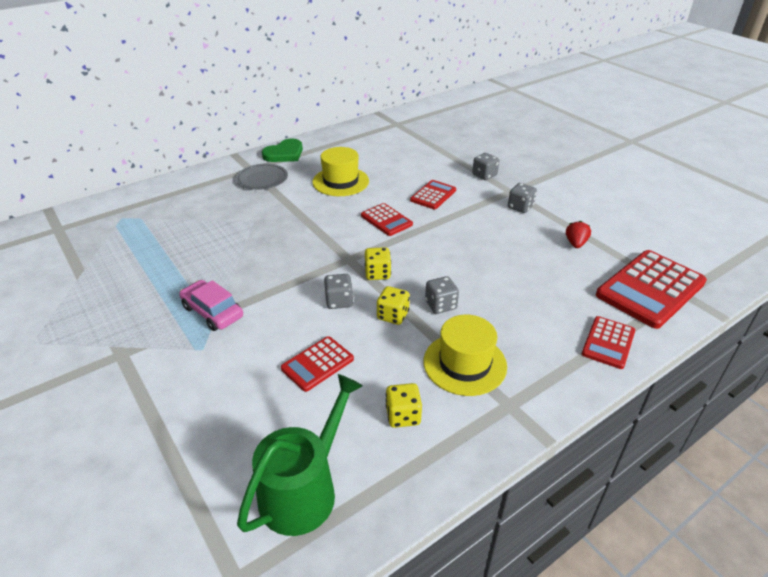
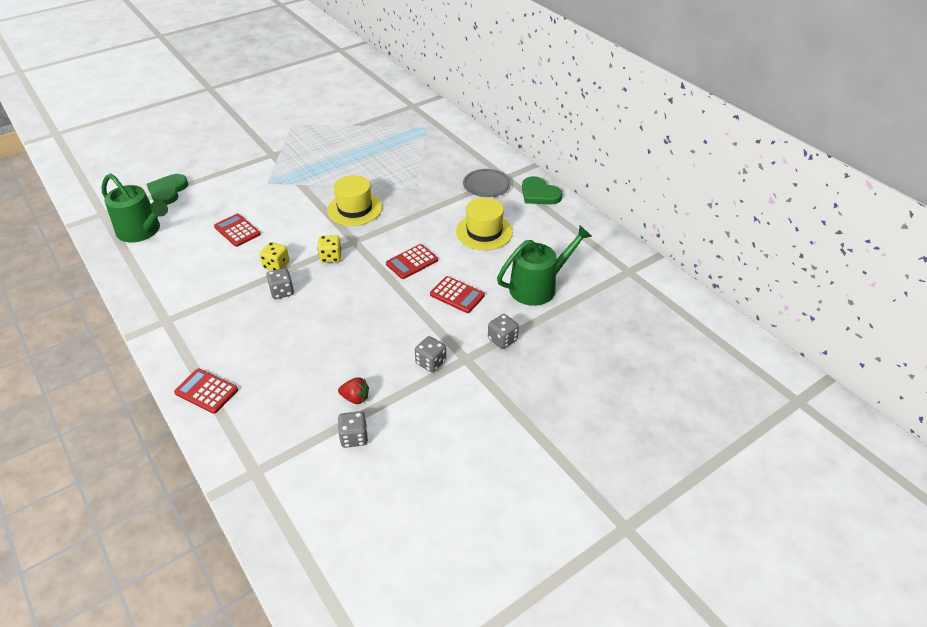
camera: 90 degrees right, 5 degrees up
pink car [179,280,243,331] -> none
grey dice [324,274,353,309] -> grey dice moved to [338,411,368,448]
yellow dice [386,383,422,428] -> none
yellow hat [424,315,507,396] -> yellow hat moved to [327,175,383,226]
red calculator [596,250,707,329] -> none
none -> green heart [146,174,188,205]
none -> green watering can [497,225,592,306]

